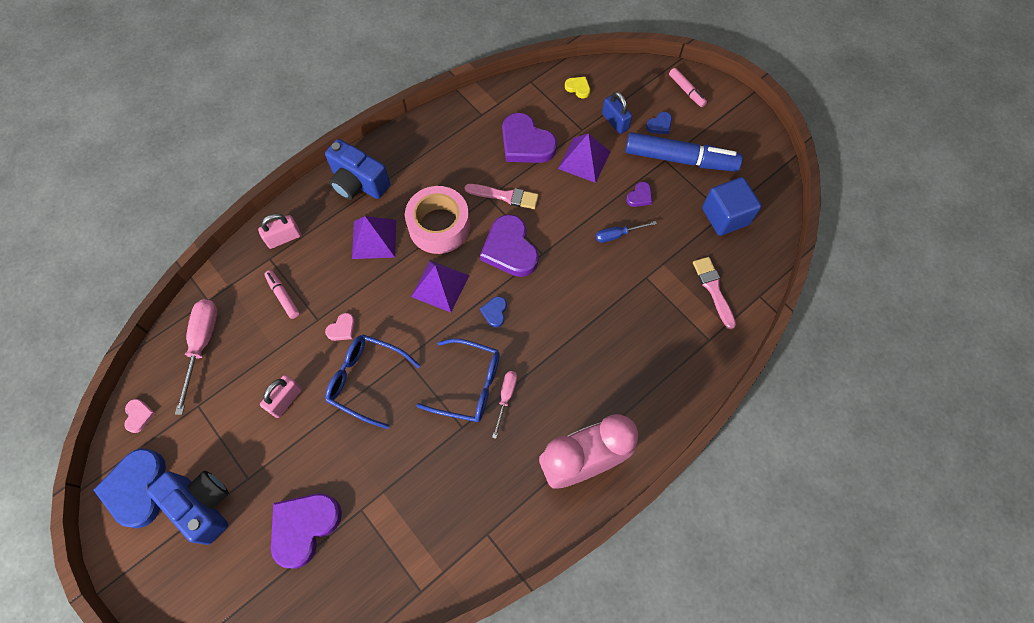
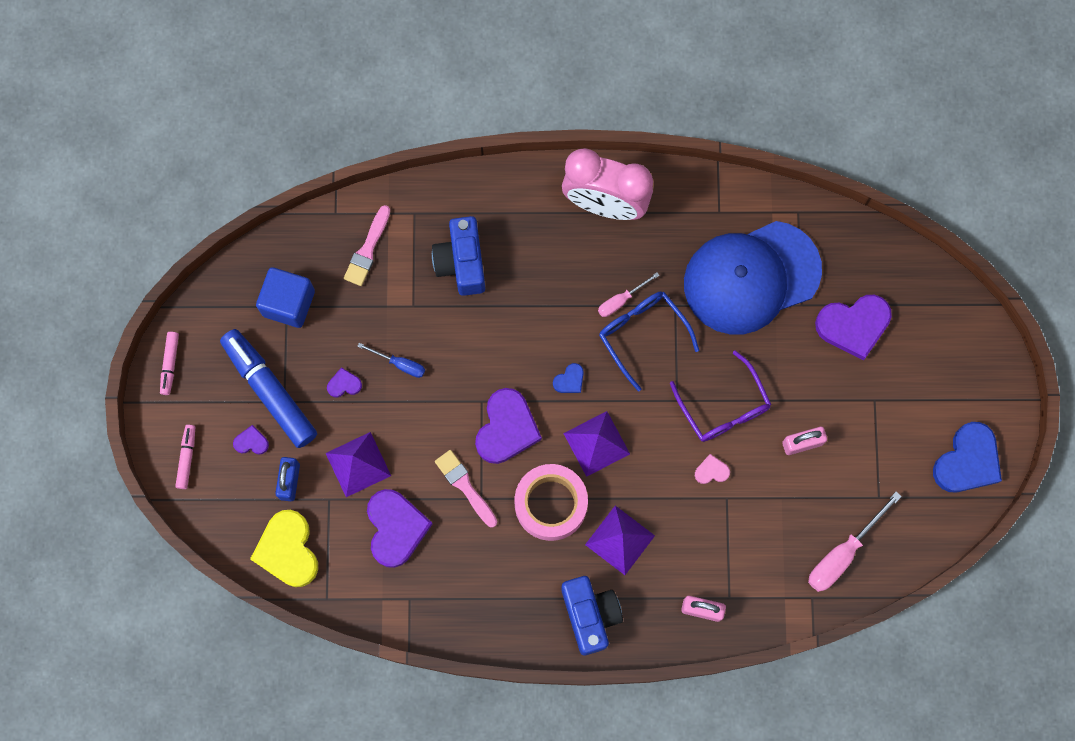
camera: 140 degrees left, 10 degrees up
pink heart [124,399,156,433] -> none
blue camera [147,471,229,545] -> blue camera moved to [432,216,485,296]
pink marker [264,270,300,319] -> pink marker moved to [160,332,179,395]
blue glasses [325,334,420,429] -> purple glasses [670,351,772,442]
yellow heart [565,77,590,98] -> yellow heart [250,510,318,587], size x2.18
blue heart [646,112,672,134] -> purple heart [233,425,269,455]
none -> blue cap [684,221,822,334]

